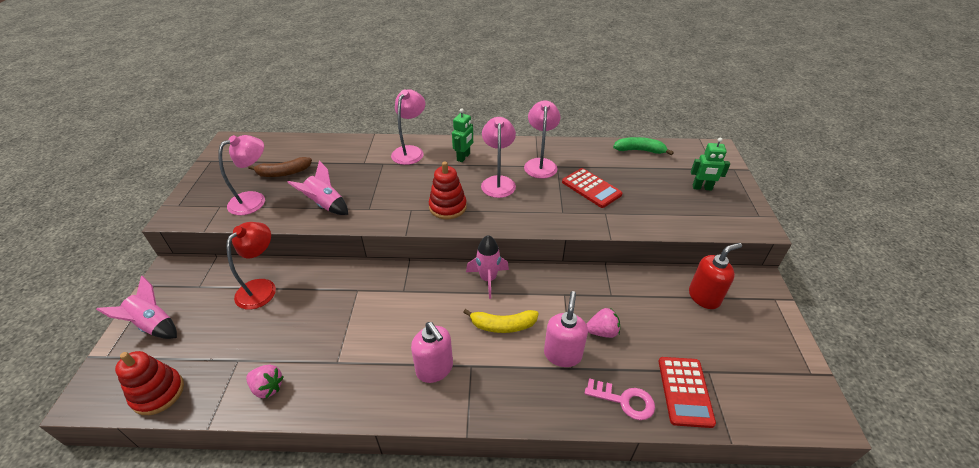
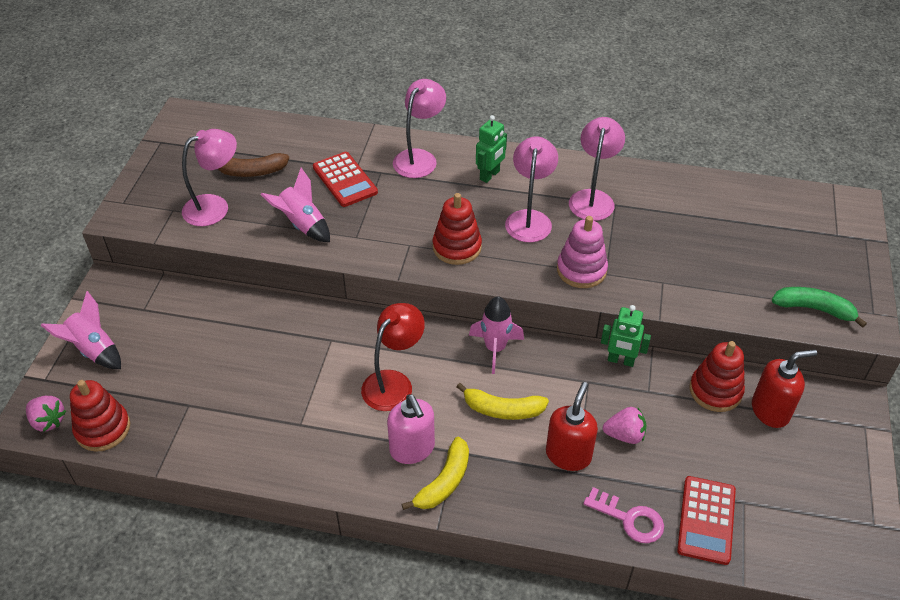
camera: 10 degrees right, 5 degrees up
red lamp [226,222,276,310] -> red lamp moved to [361,303,425,411]
pink strawberry [246,365,284,398] -> pink strawberry moved to [26,396,66,432]
pink soap dispenser [544,291,588,367] -> red soap dispenser [546,382,598,471]
red calculator [562,168,623,208] -> red calculator moved to [313,152,378,207]
green banana [613,137,674,155] -> green banana moved to [772,287,867,328]
green robot [691,138,730,191] -> green robot moved to [601,305,651,367]
none -> yellow banana [402,437,469,510]
none -> pink stacking toy [557,216,608,288]
none -> red stacking toy [689,341,745,412]

